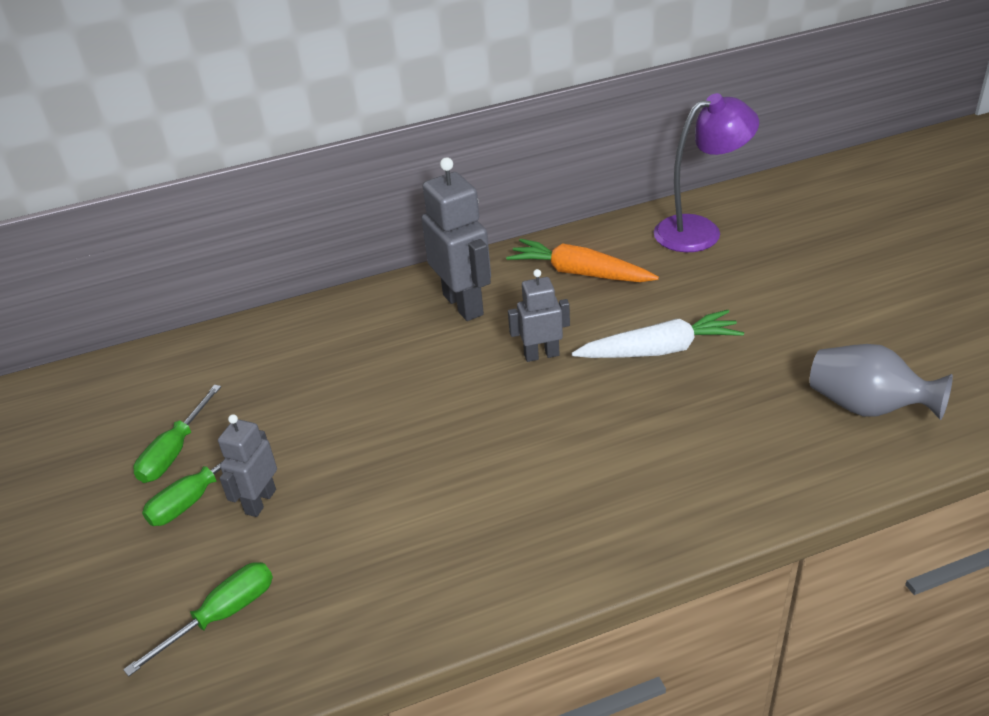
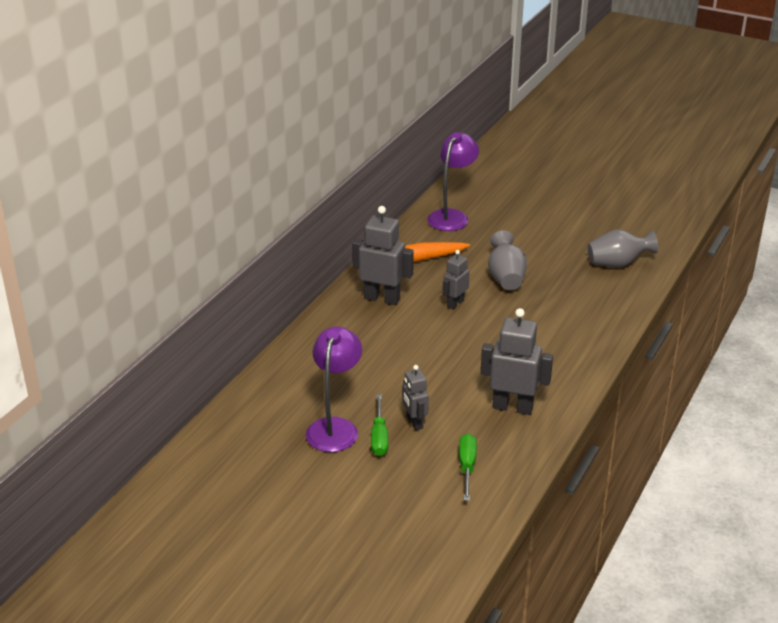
camera: 45 degrees left, 5 degrees down
green screwdriver [133,385,221,483] -> purple lamp [306,327,362,452]
white carrot [571,310,744,358] -> grey vase [488,230,527,290]
none -> grey robot [481,308,553,415]

